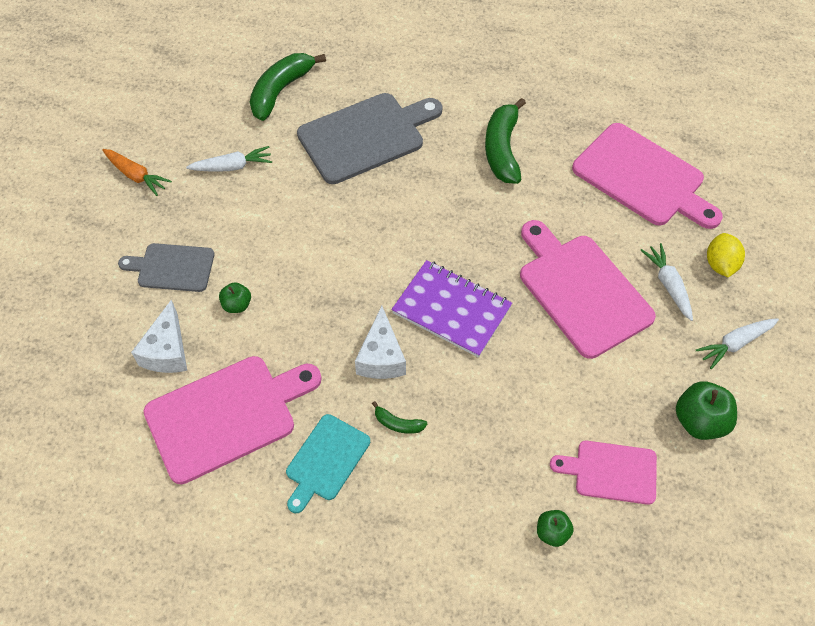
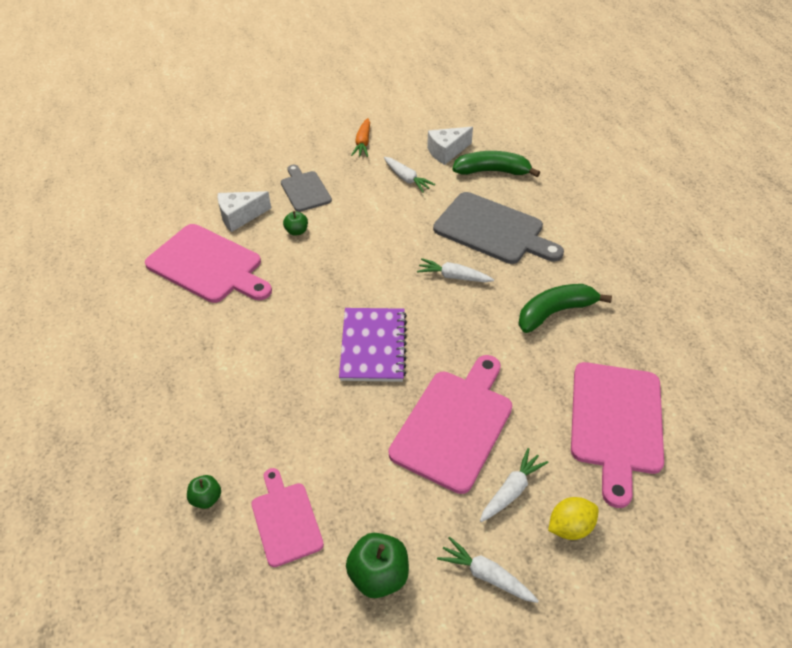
camera: 60 degrees right, 10 degrees down
turquoise cutting board [286,414,370,513] -> none
white cheese [355,306,406,379] -> white cheese moved to [427,127,473,165]
green banana [372,401,427,434] -> none
none -> white carrot [417,258,494,282]

